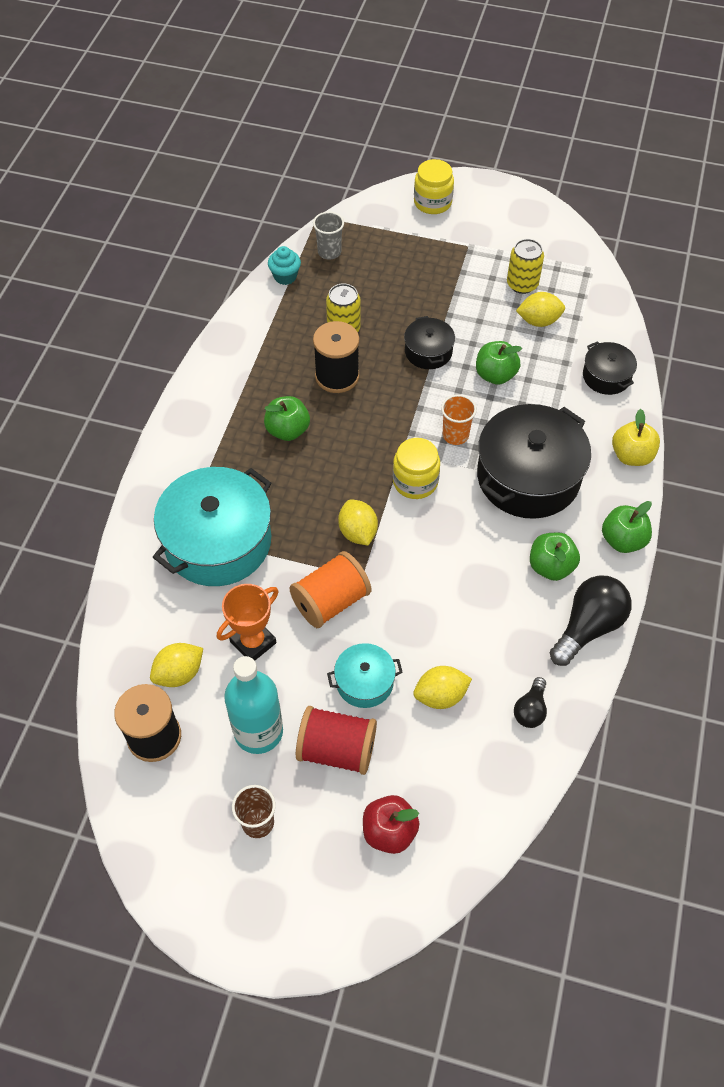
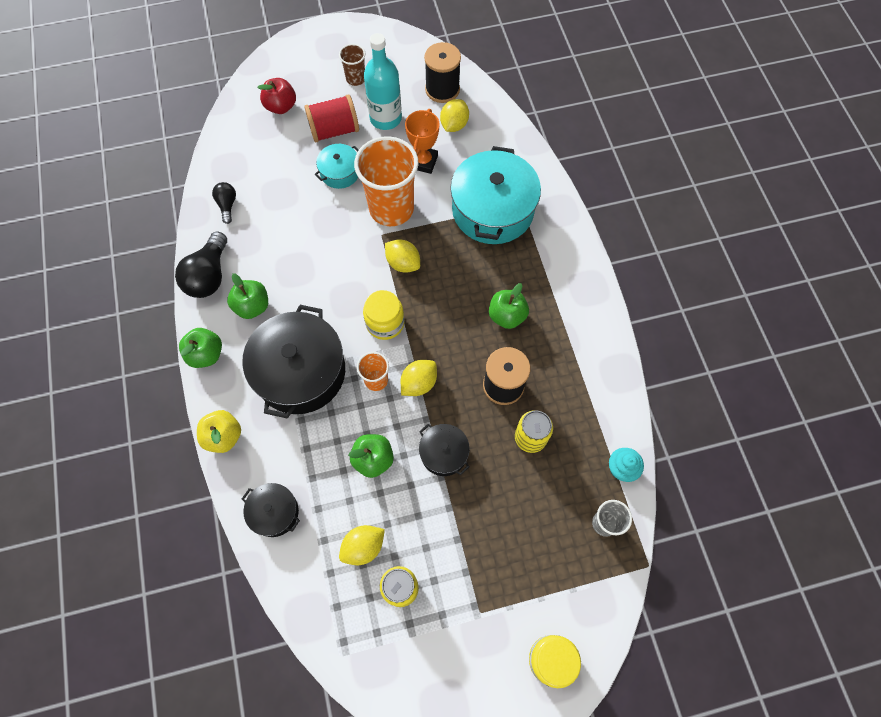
camera: 150 degrees right, 10 degrees up
orange spool [289,551,371,628] -> orange cup [354,136,419,226]
yellow lemon [413,666,472,709] -> yellow lemon moved to [401,360,437,396]

